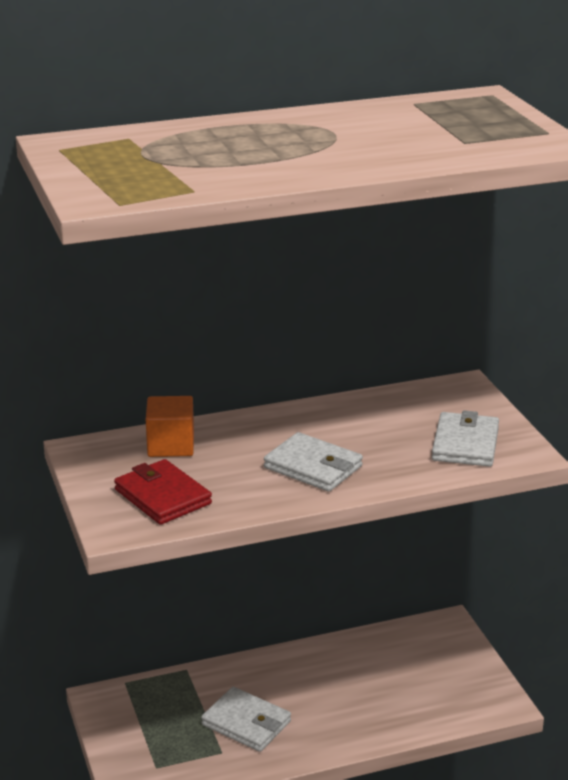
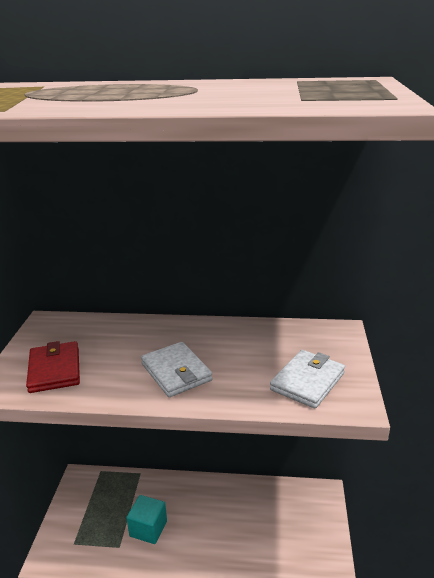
camera: 25 degrees right, 0 degrees up
orange cube [146,396,194,457] -> none
white wallet [201,687,291,752] -> turquoise cube [126,495,167,544]

